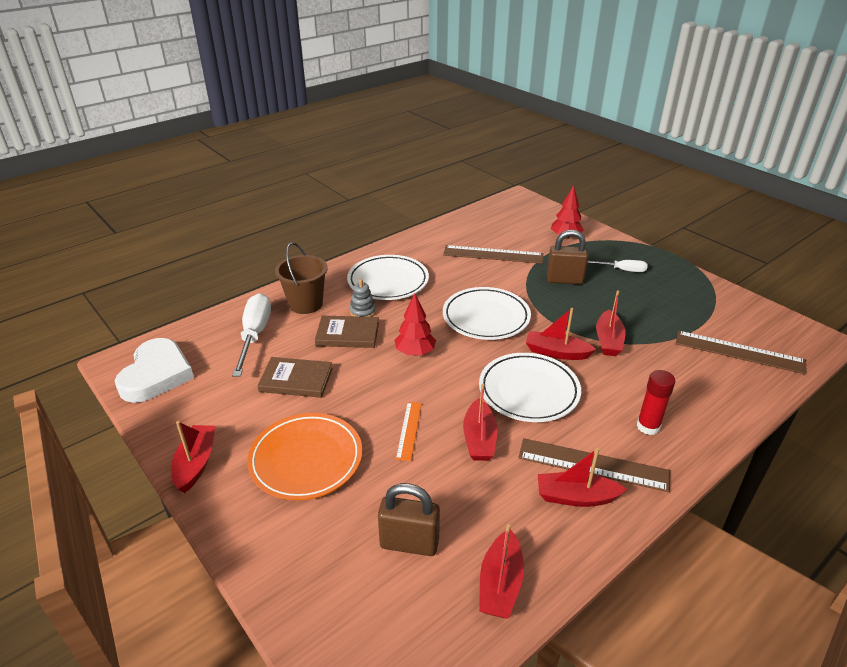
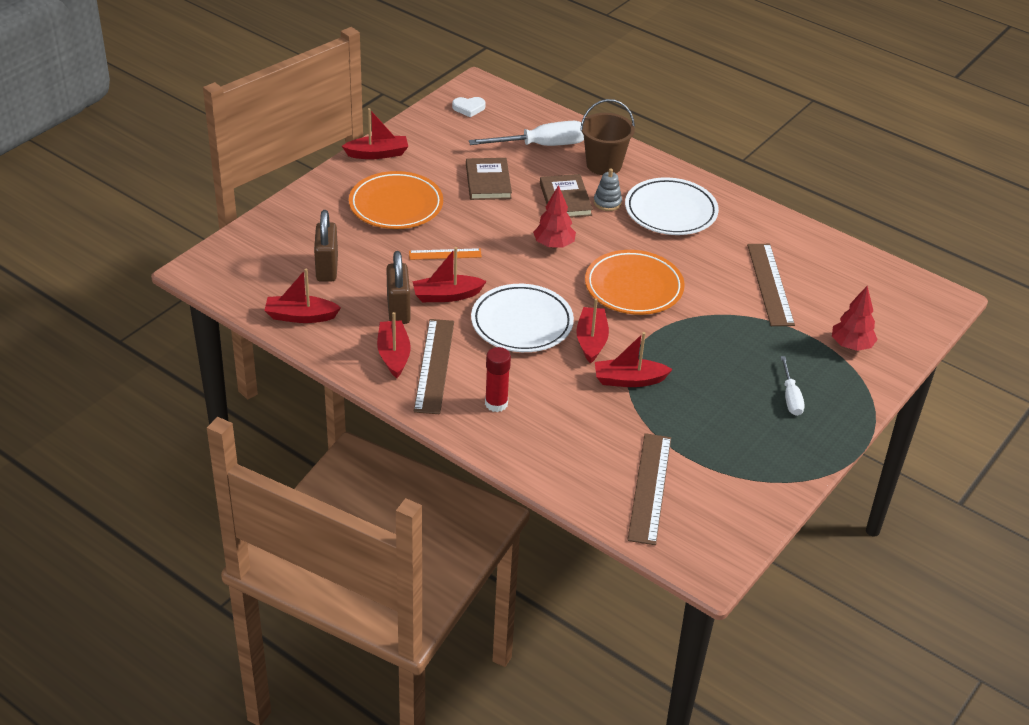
camera: 75 degrees right, 5 degrees up
white heart [115,338,194,403] -> white heart [452,97,486,117], size x0.46
white plate [443,287,531,340] -> orange plate [585,250,685,315]
brown padlock [547,230,589,284] -> brown padlock moved to [386,251,410,324]

